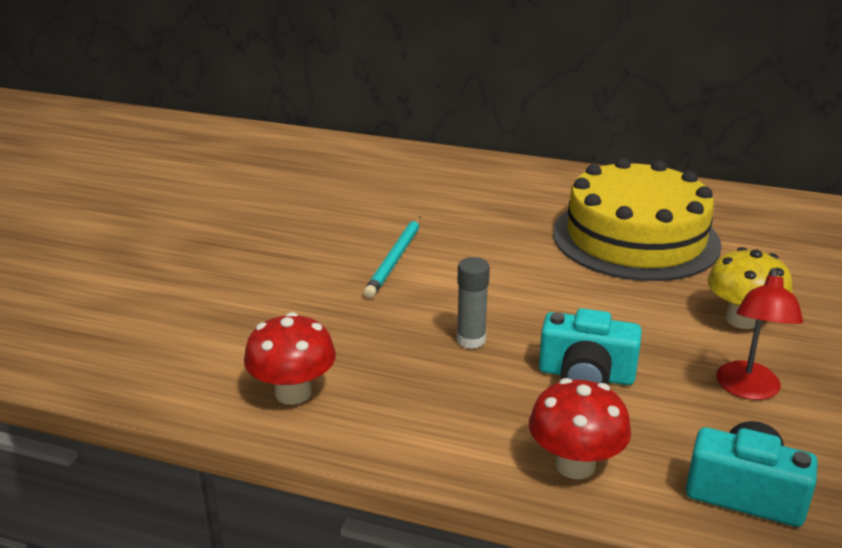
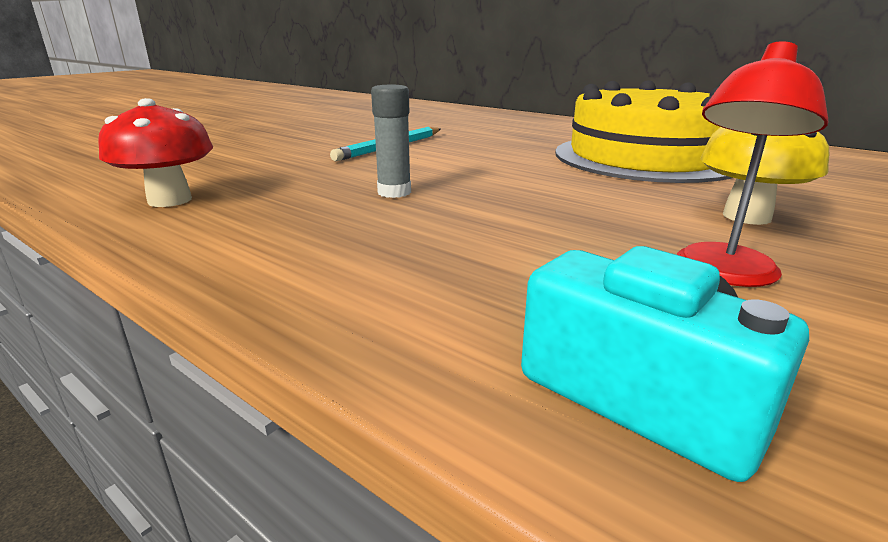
camera: 20 degrees right, 5 degrees down
red mushroom [529,378,631,479] -> none
turquoise camera [539,308,642,385] -> none

